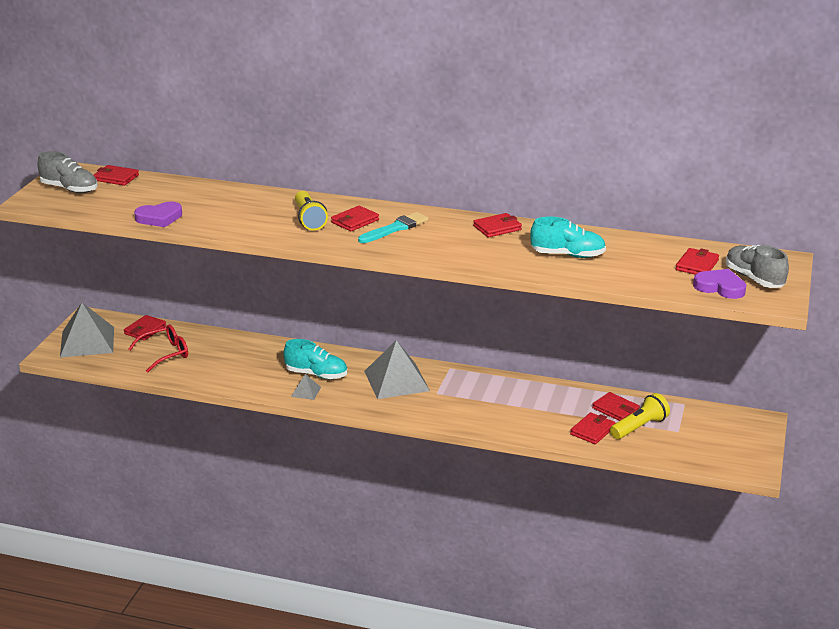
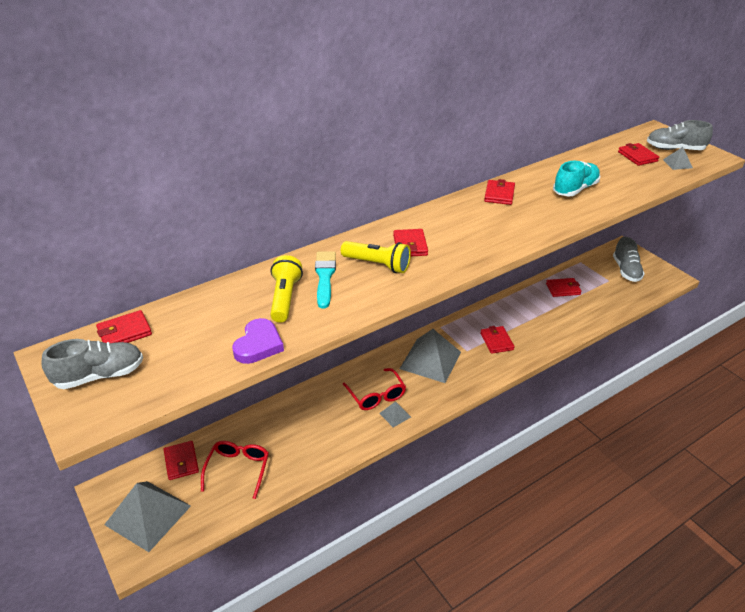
camera: 50 degrees left, 10 degrees up
turquoise shoe [283,339,347,379] -> red glasses [343,368,406,410]
turquoise brush [358,212,429,243] -> turquoise brush moved to [315,251,336,309]
red wallet [570,412,615,444] -> red wallet moved to [480,326,515,354]
yellow flashlight [610,393,670,439] -> yellow flashlight moved to [270,255,303,323]
purple heart [693,269,746,299] -> grey pyramid [663,147,693,170]
none -> grey shoe [613,237,645,282]

